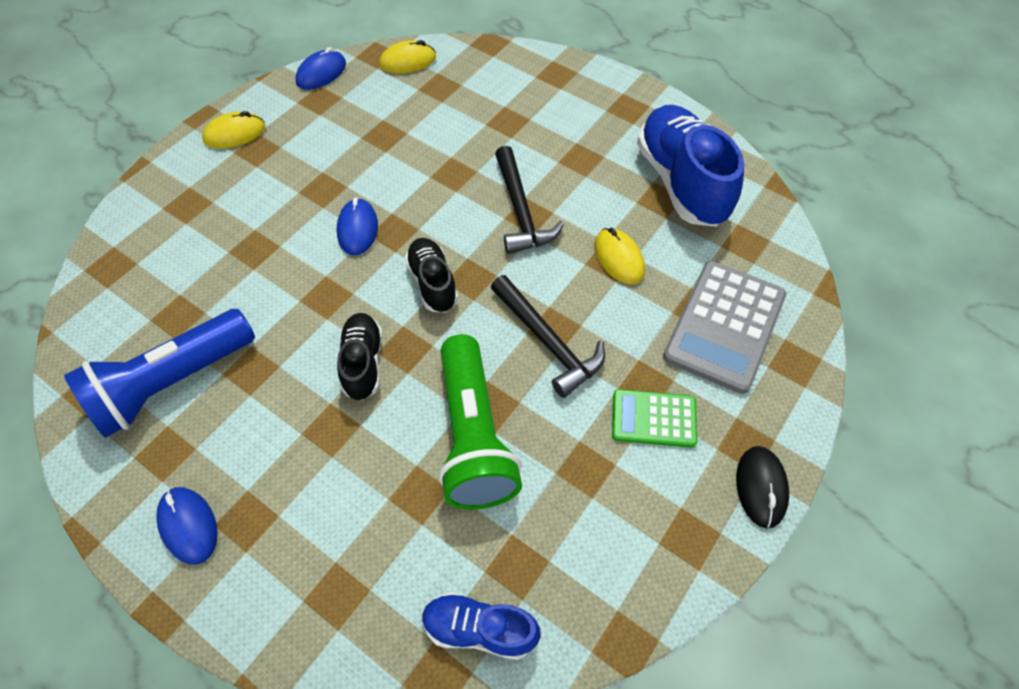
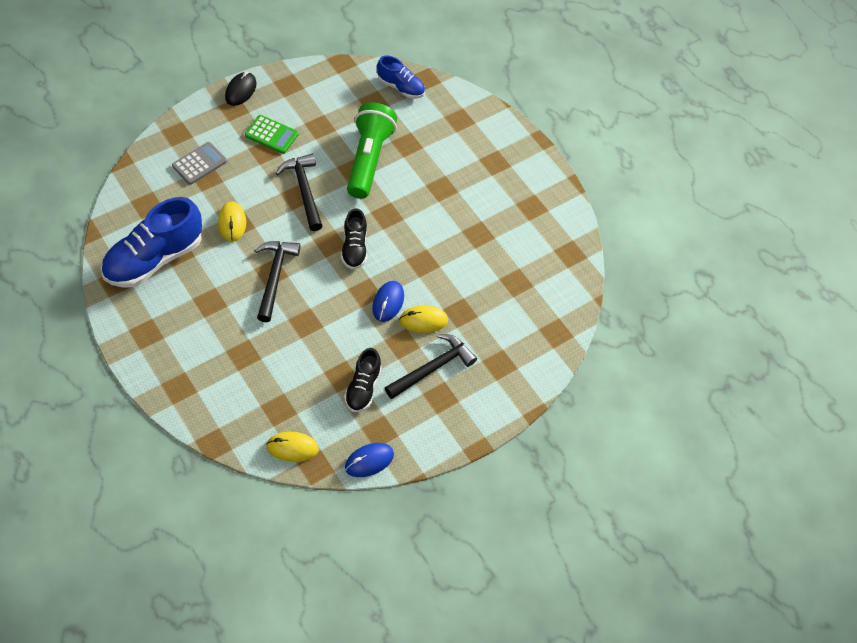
camera: 165 degrees left, 0 degrees up
blue flashlight [64,309,255,438] -> none
blue mouse [156,487,218,564] -> none
yellow mouse [202,111,265,149] -> yellow mouse moved to [399,305,448,333]
black shoe [337,313,382,401] -> black shoe moved to [344,348,382,412]
blue shoe [637,105,744,227] -> blue shoe turned 45 degrees clockwise [101,197,202,288]
grey calculator [663,261,786,394] -> grey calculator [172,142,227,185], size x0.58
none -> black hammer [385,334,477,399]

